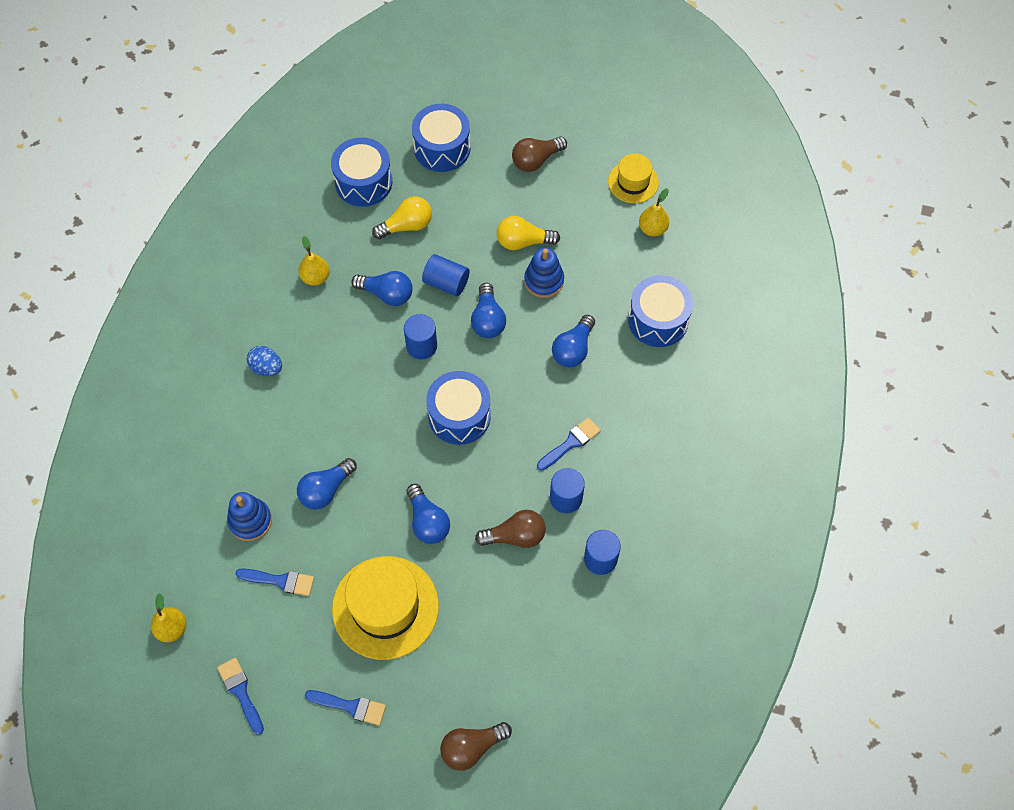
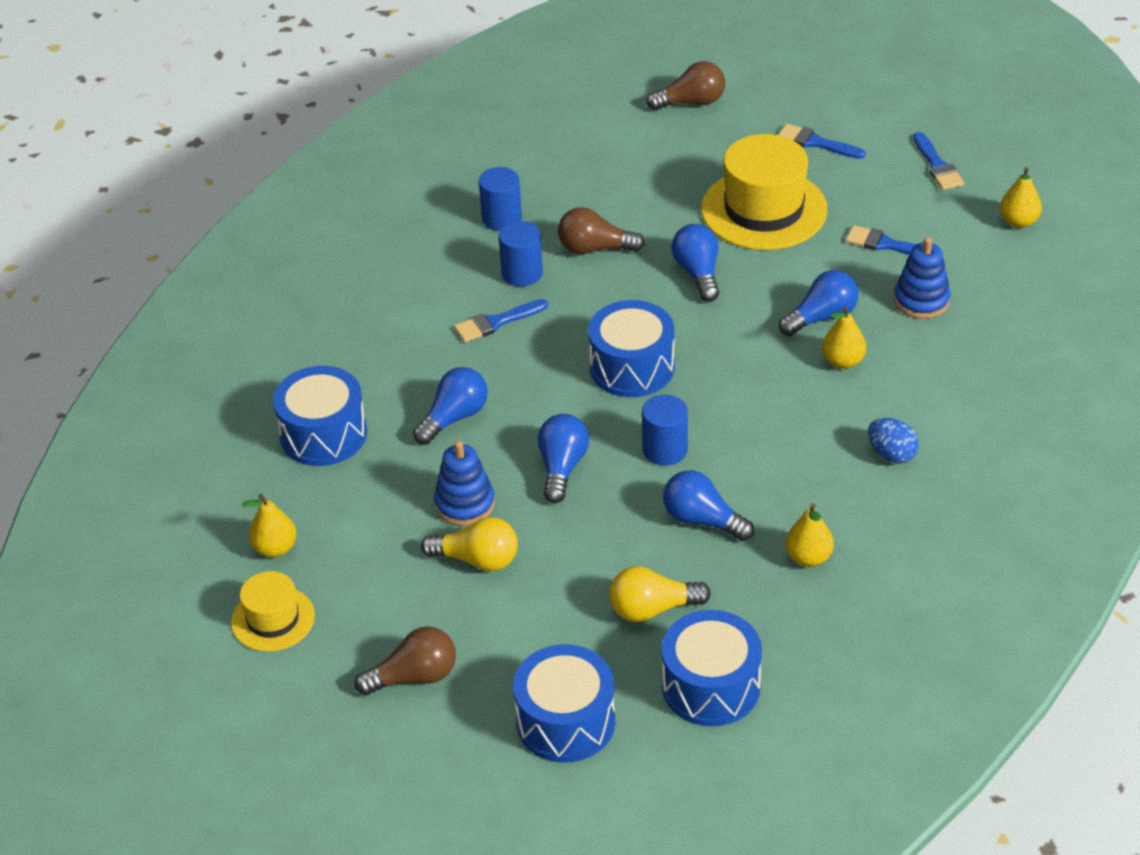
camera: 165 degrees left, 20 degrees down
blue cylinder [422,254,470,296] -> none
none -> yellow pear [822,306,866,369]

